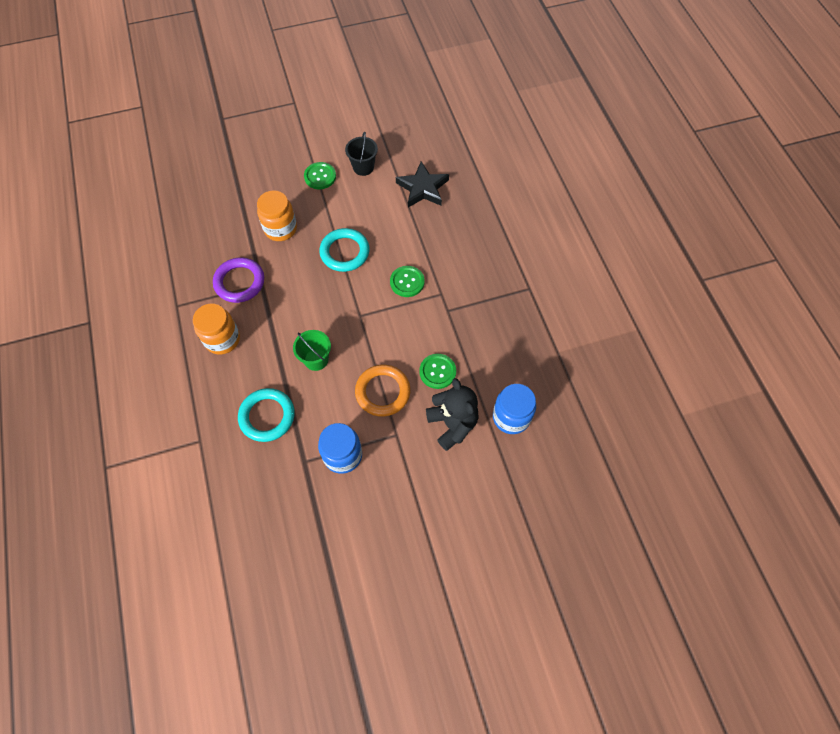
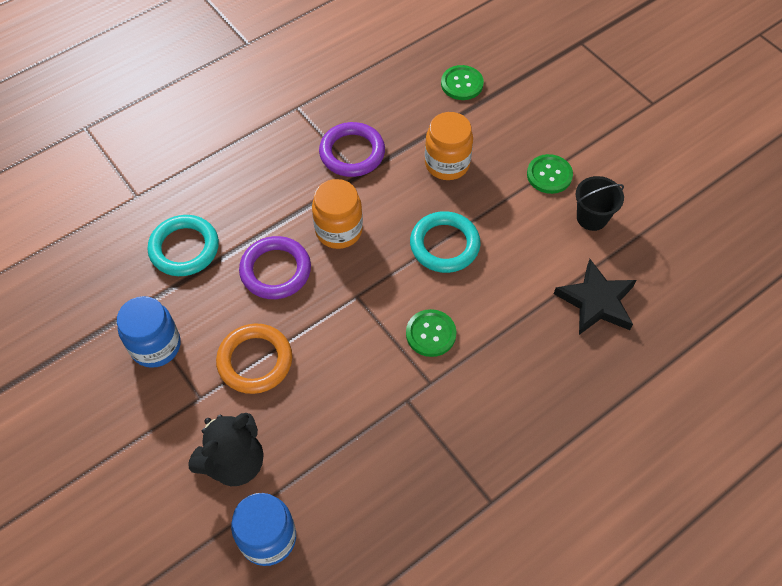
camera: 70 degrees right, 5 degrees down
orange jar [193,304,240,355] -> orange jar moved to [312,179,363,249]
green bucket [293,330,331,371] -> purple ring [239,236,311,299]
green button [419,354,456,389] -> green button moved to [441,65,484,100]

